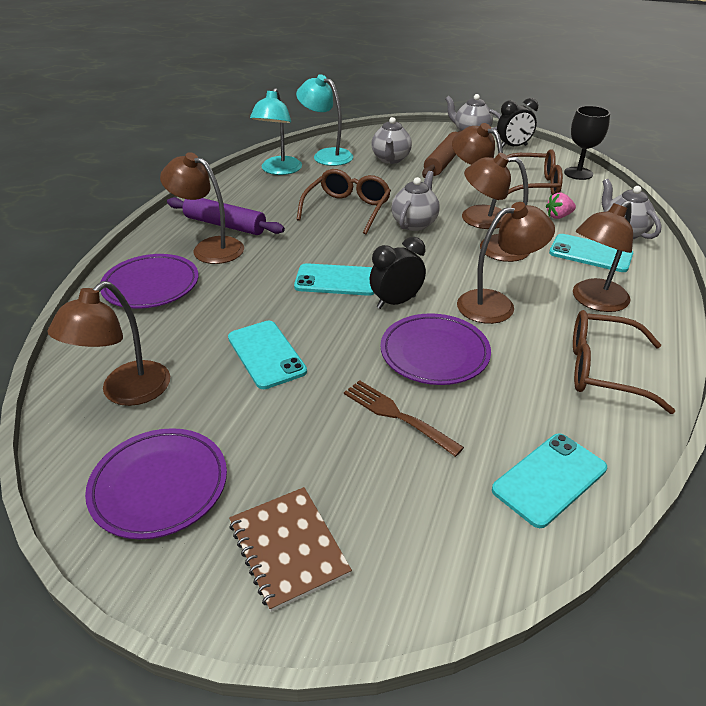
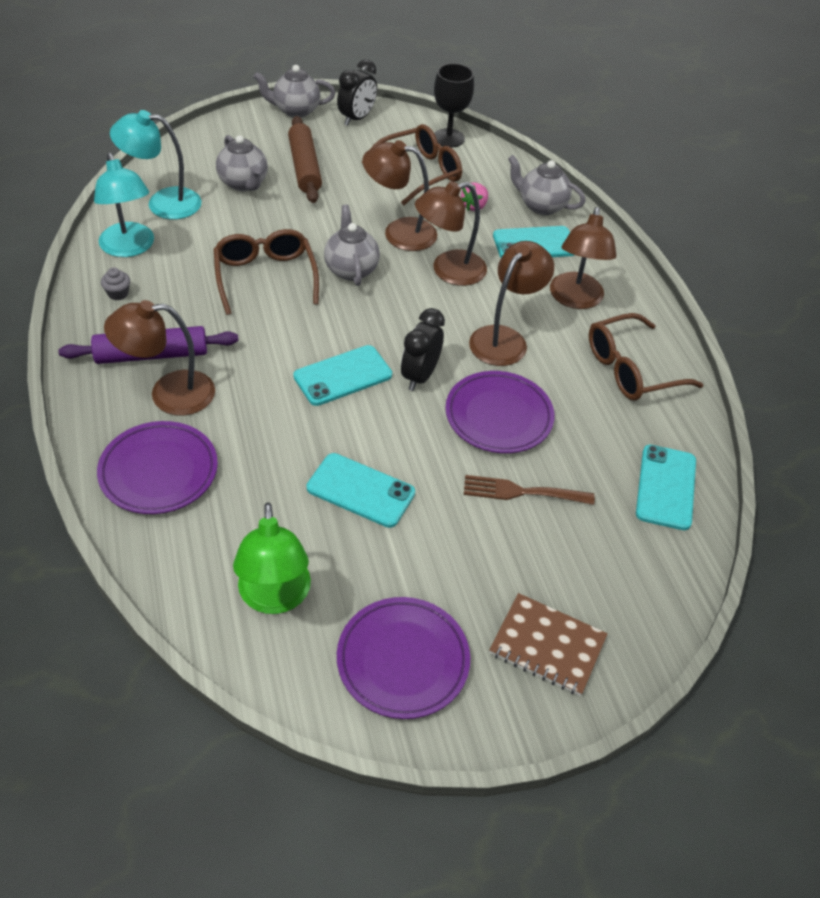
camera: 40 degrees left, 10 degrees up
brown lamp [48,281,170,406] -> green lamp [233,502,311,614]
none -> grey cupcake [101,268,130,300]

